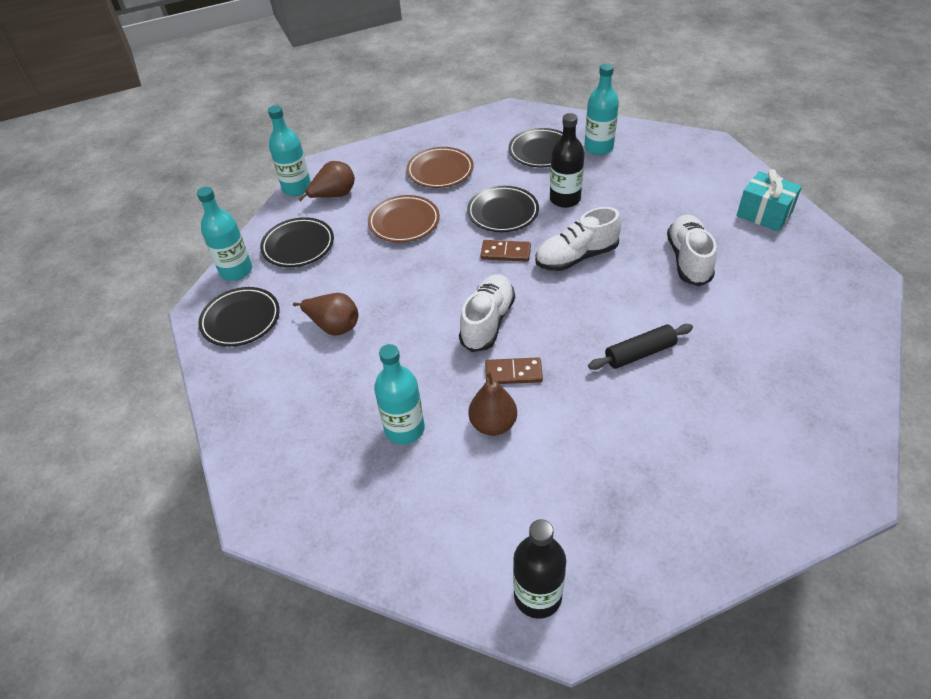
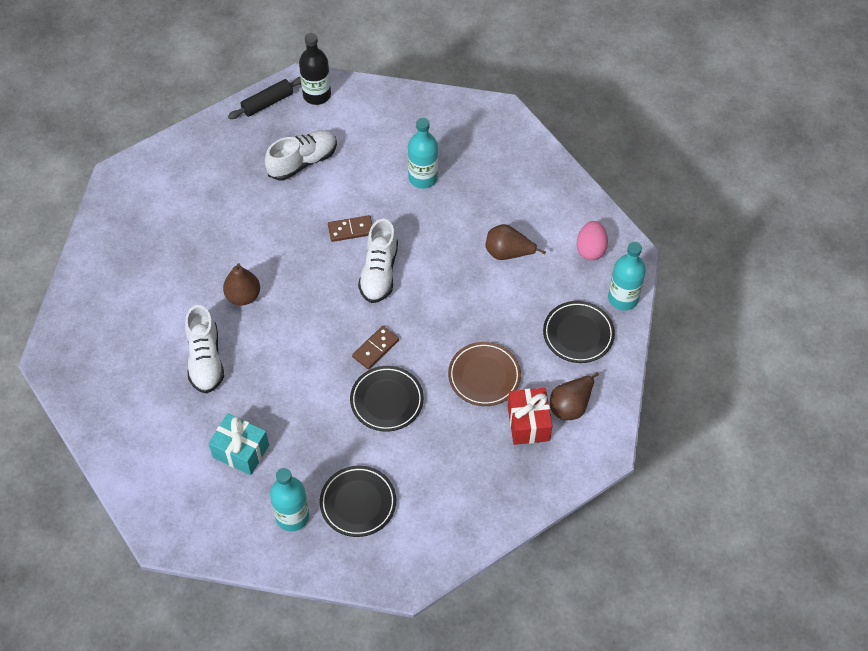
camera: 165 degrees right, 10 degrees up
black plate [198,287,280,347] -> pink egg [577,221,608,260]
turquoise bottle [268,105,311,196] -> none
brown plate [406,147,474,188] -> none
brown pear [469,372,517,436] -> brown pear moved to [223,263,260,305]
brown domino [481,240,531,262] -> brown domino turned 45 degrees counterclockwise [352,326,399,370]
white shoe [535,207,621,271] -> white shoe moved to [265,130,337,180]
black bottle [550,113,584,208] -> none
black rolling pin [588,324,693,370] -> black rolling pin moved to [228,77,301,119]
turquoise gift [737,169,802,232] -> turquoise gift moved to [208,414,269,475]
none -> red gift [508,388,552,445]

